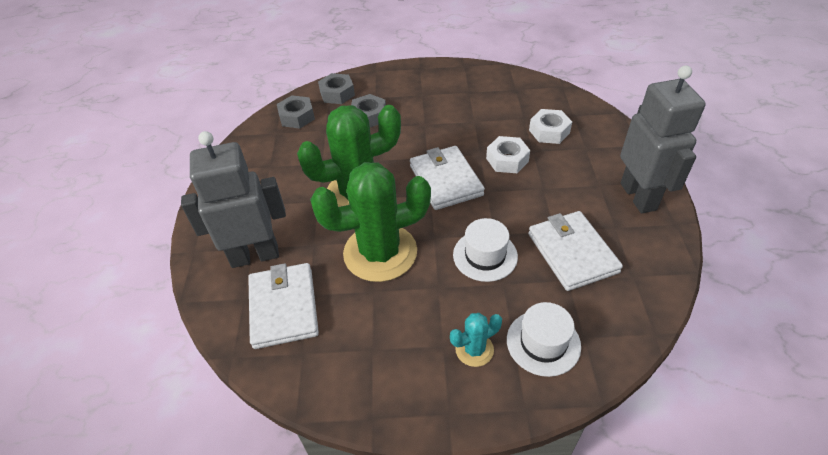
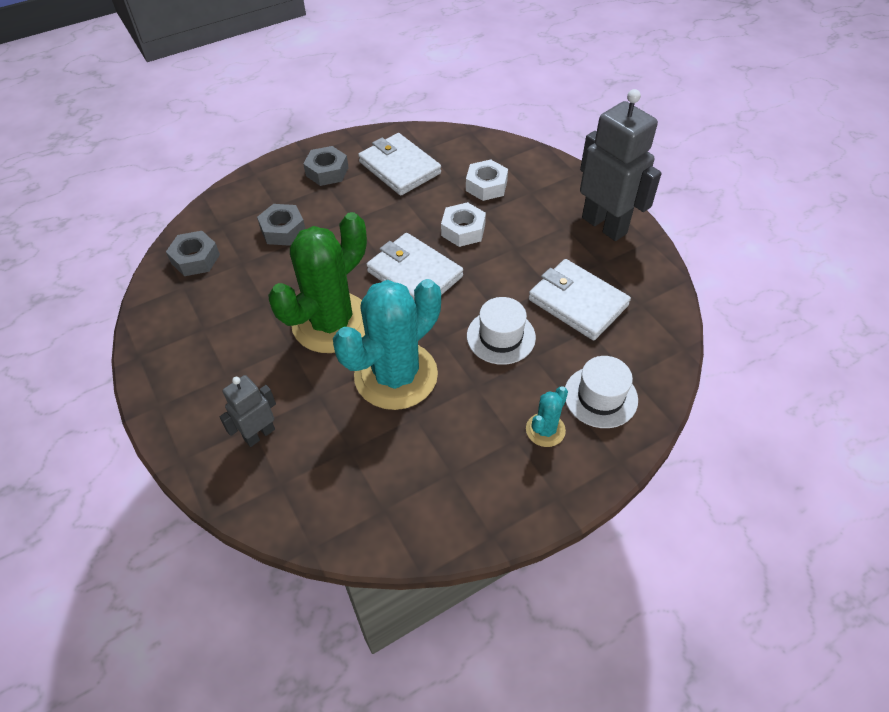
camera: 30 degrees left, 5 degrees up
grey robot [181,131,286,268] -> grey robot [219,375,276,447], size x0.53
white wallet [248,263,319,349] -> white wallet moved to [358,133,441,196]
green cactus [310,162,431,282] -> turquoise cactus [333,279,441,410]
grey nut [318,73,355,104] -> grey nut moved to [303,146,349,186]

